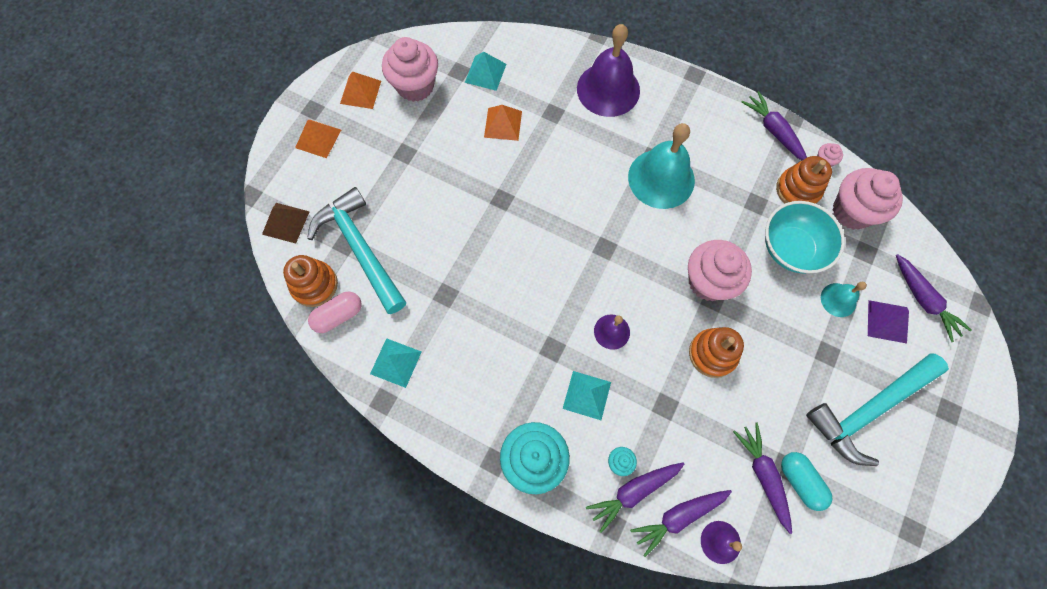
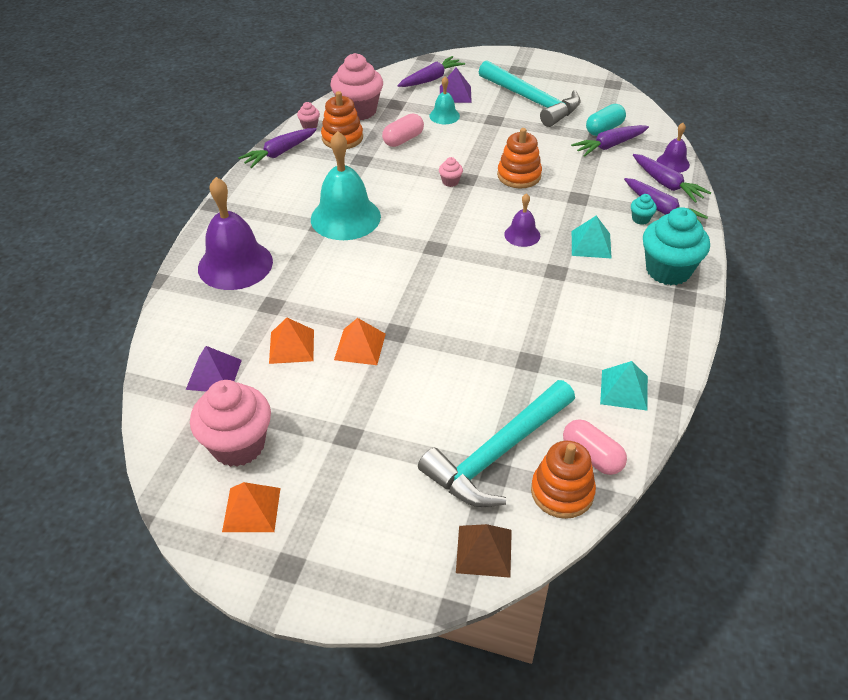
camera: 100 degrees left, 25 degrees down
orange pyramid [295,120,341,158] -> orange pyramid moved to [334,318,386,365]
turquoise pyramid [465,52,506,91] -> purple pyramid [186,346,242,391]
pink cupcake [688,240,752,301] -> pink cupcake [439,157,463,187], size x0.42
turquoise bowl [765,201,845,273] -> pink capsule [382,114,424,147]

